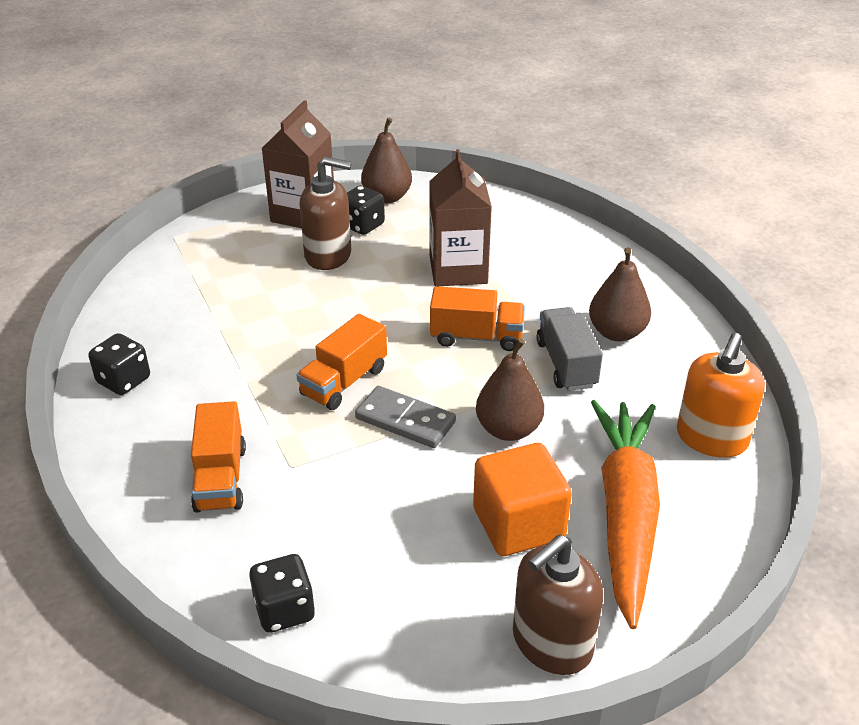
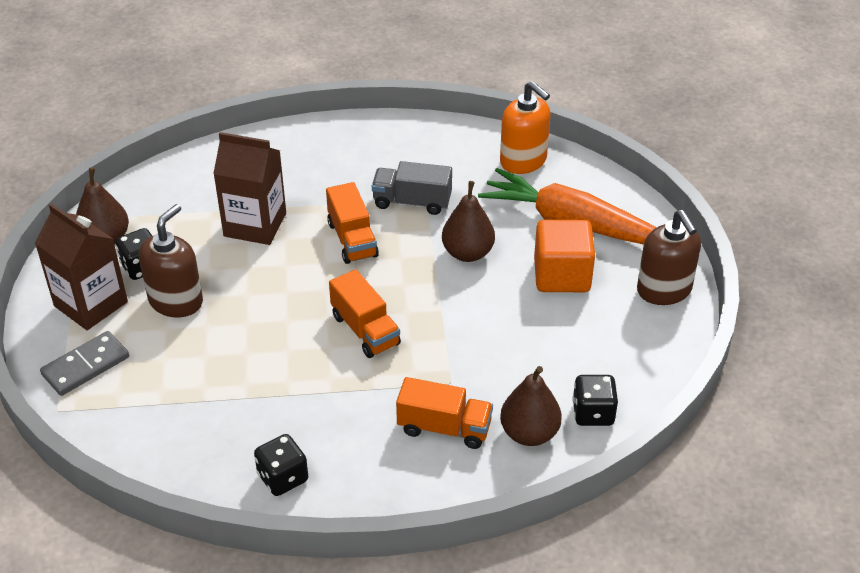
camera: 70 degrees left, 5 degrees up
grey domino [355,386,456,448] -> grey domino moved to [40,331,129,396]
orange truck [430,286,525,351] -> orange truck turned 135 degrees clockwise [326,182,379,264]
brown pear [589,248,651,341] -> brown pear moved to [500,366,562,446]

